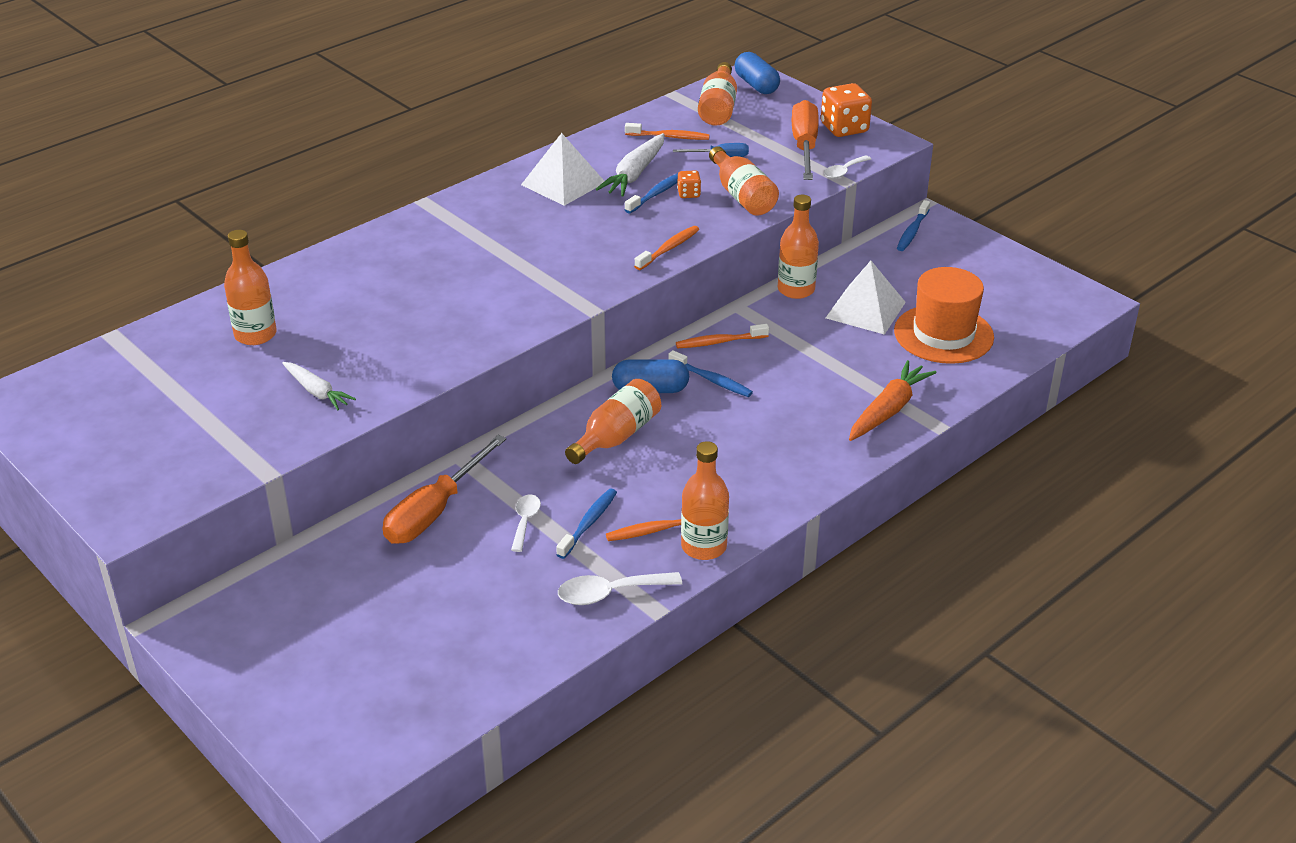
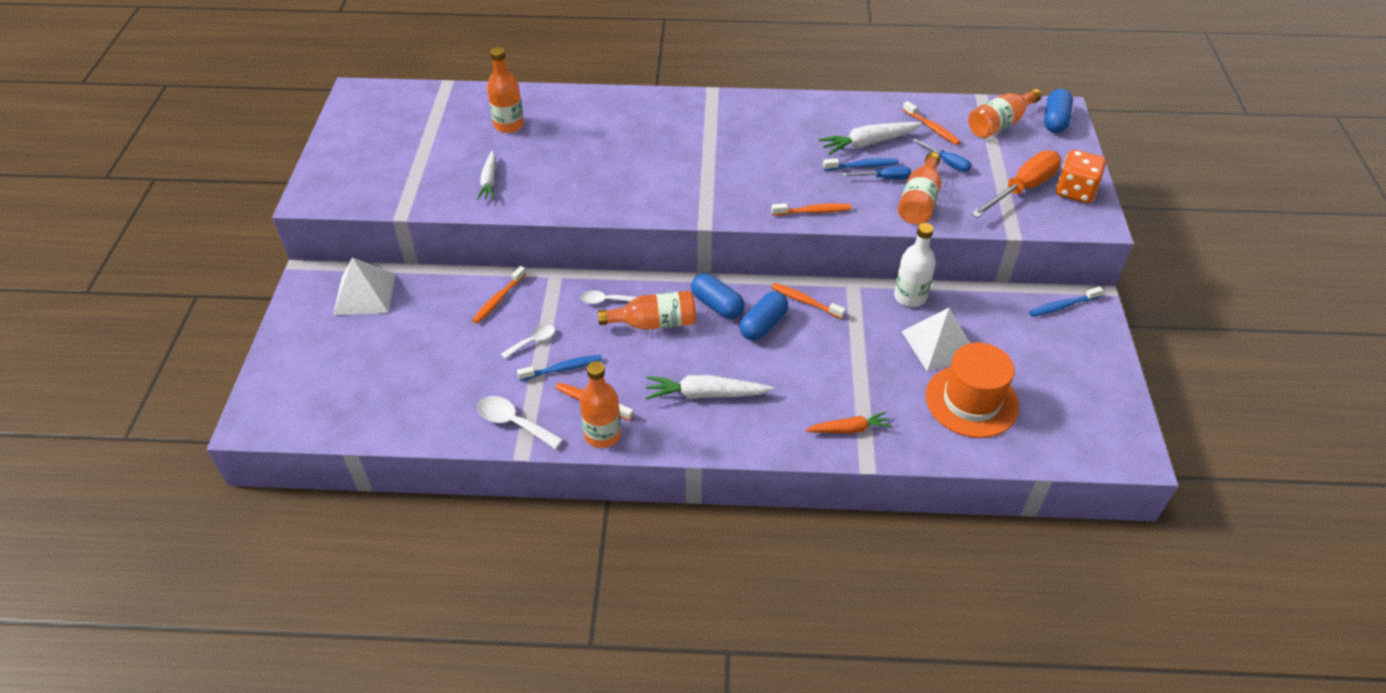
camera: 45 degrees right, 10 degrees up
orange screwdriver [383,435,506,544] -> orange toothbrush [472,266,526,324]
white pyramid [521,133,604,206] -> white pyramid moved to [333,257,396,315]
blue toothbrush [668,350,753,397] -> blue capsule [739,291,788,341]
orange dice [677,170,701,198] -> blue screwdriver [843,166,911,180]
orange bottle [778,195,819,299] -> white bottle [894,223,936,307]
white spoon [824,155,871,179] -> white spoon moved to [581,290,637,304]
orange carrot [849,360,937,441] -> orange carrot [805,411,892,434], size x0.66
none -> white carrot [646,375,774,400]

